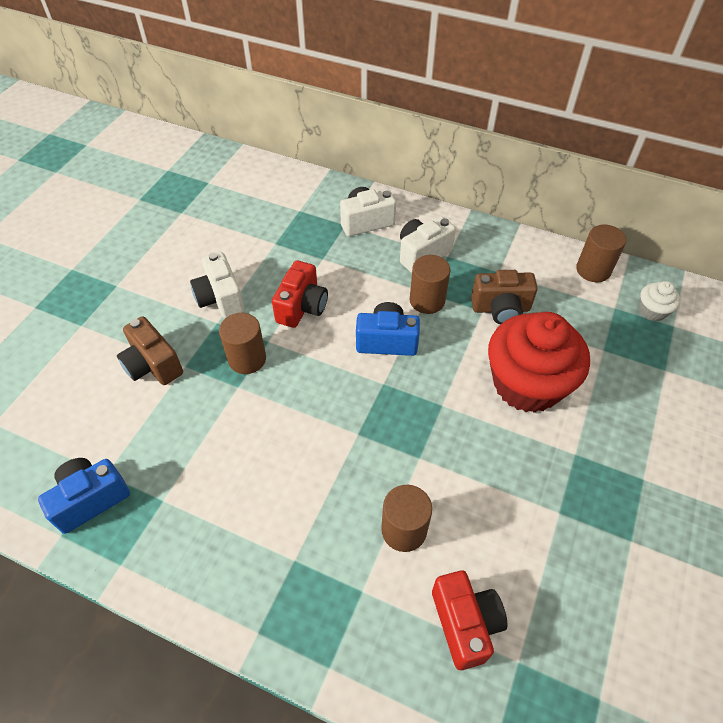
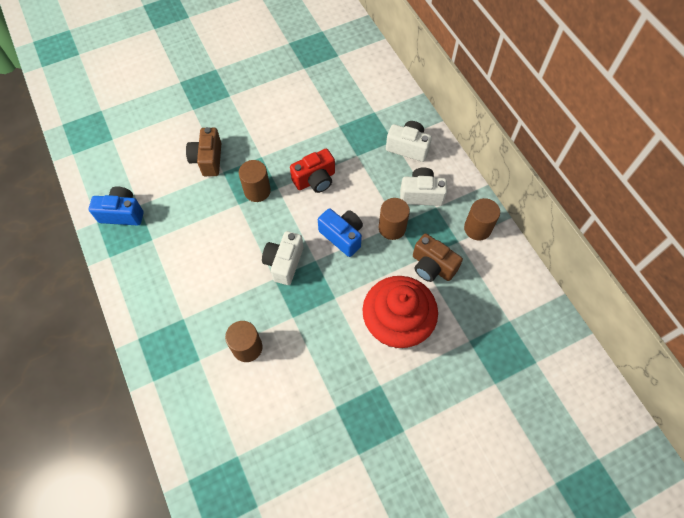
camera: 40 degrees right, 10 degrees up
white camera [190,252,244,318] -> white camera moved to [262,231,303,285]
red camera [432,571,507,670] -> none
brown cylinder [576,225,626,282] -> brown cylinder moved to [464,198,500,240]
white cupcake [639,281,681,322] -> none

